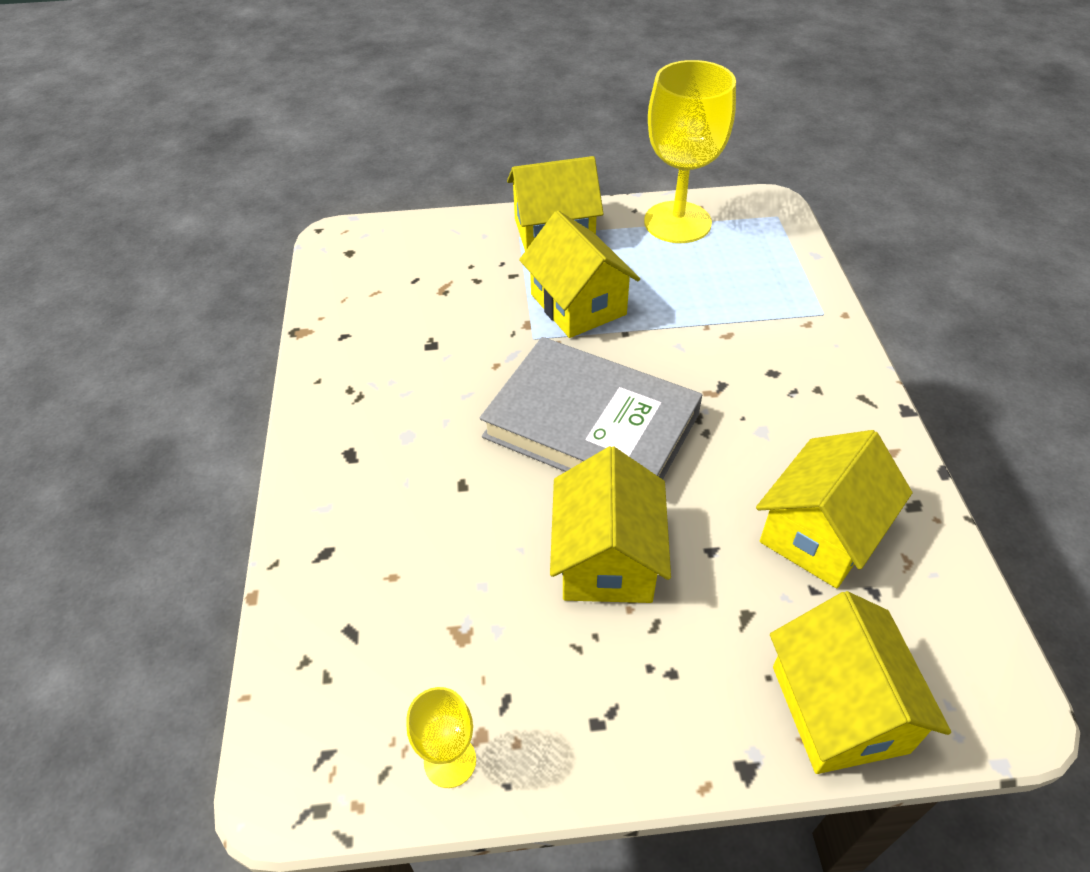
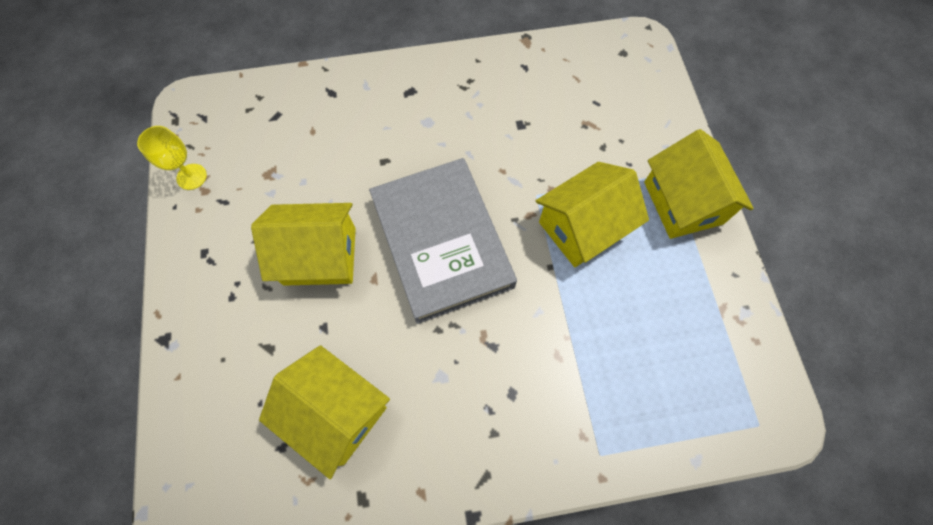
camera: 85 degrees right, 20 degrees up
grey book [480,337,702,479] -> grey book turned 45 degrees counterclockwise [369,158,517,324]
yellow goblet [644,60,736,243] -> none
yellow house [770,591,951,774] -> none

